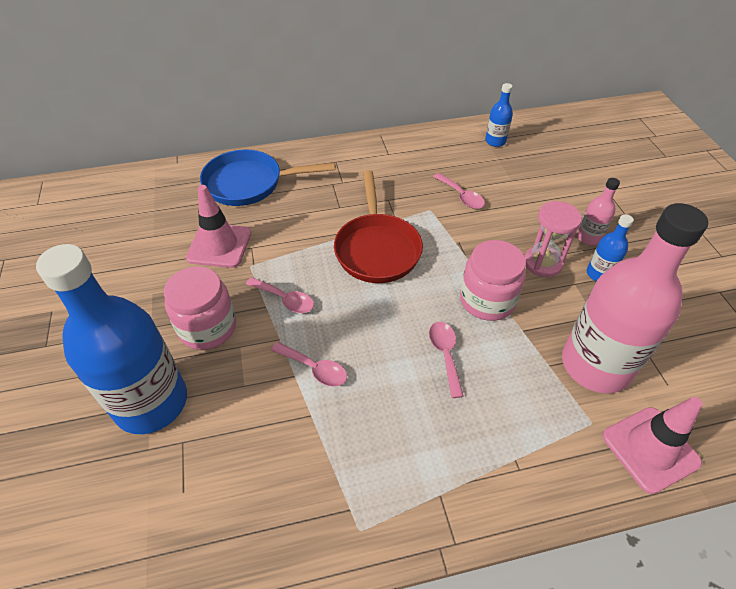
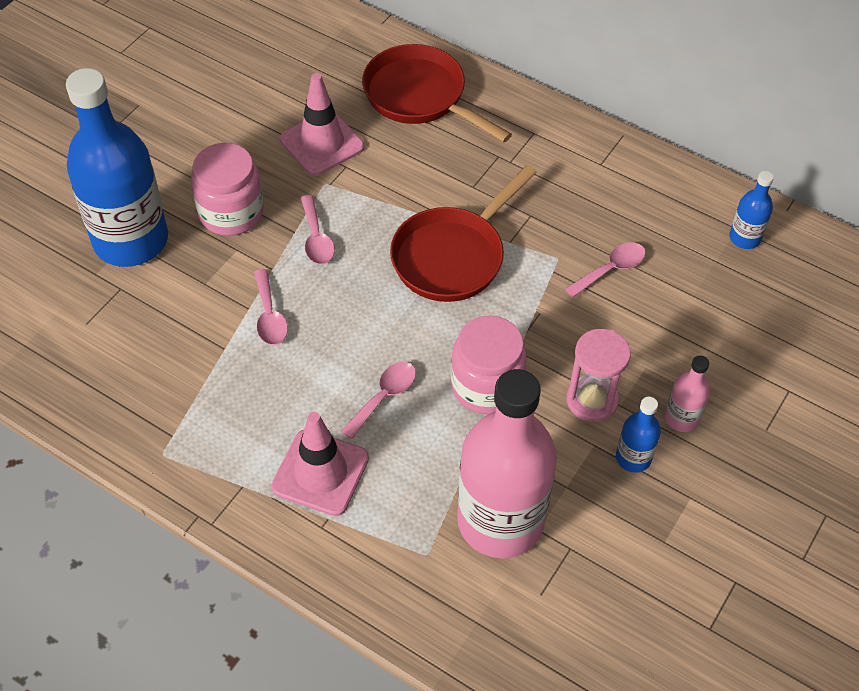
camera: 45 degrees right, 5 degrees up
blue pan [200,150,335,206] -> red pan [362,44,512,142]
pink spoon [433,173,485,209] -> pink spoon turned 135 degrees counterclockwise [565,243,646,298]
pink traffic cone [602,397,703,494] -> pink traffic cone moved to [271,412,369,516]

